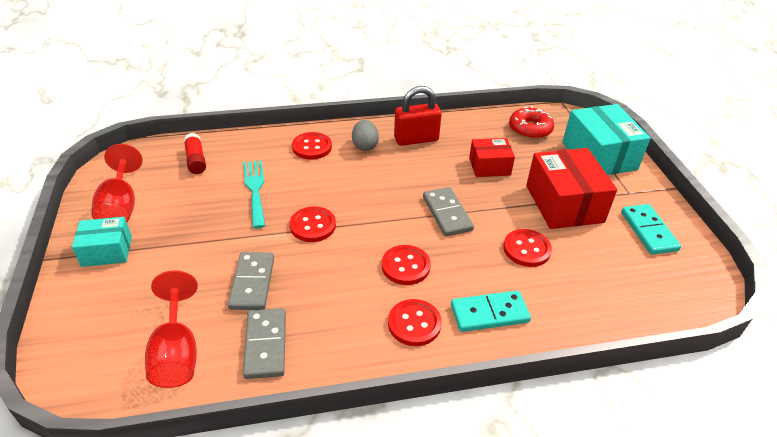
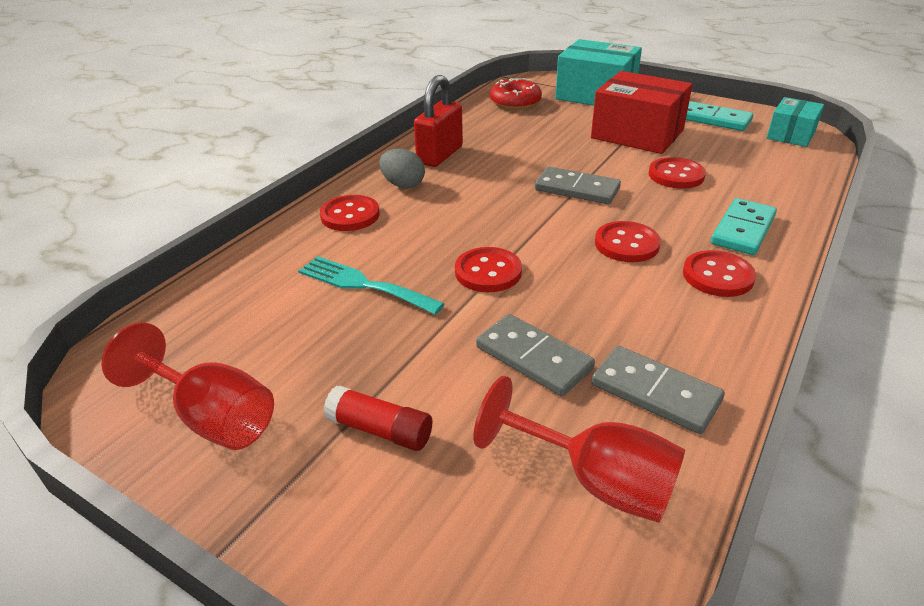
camera: 45 degrees left, 5 degrees down
turquoise box [72,217,132,267] -> turquoise box moved to [767,97,824,147]
red glue stick [184,133,206,174] -> red glue stick moved to [323,386,432,451]
red box [469,138,515,177] -> none

